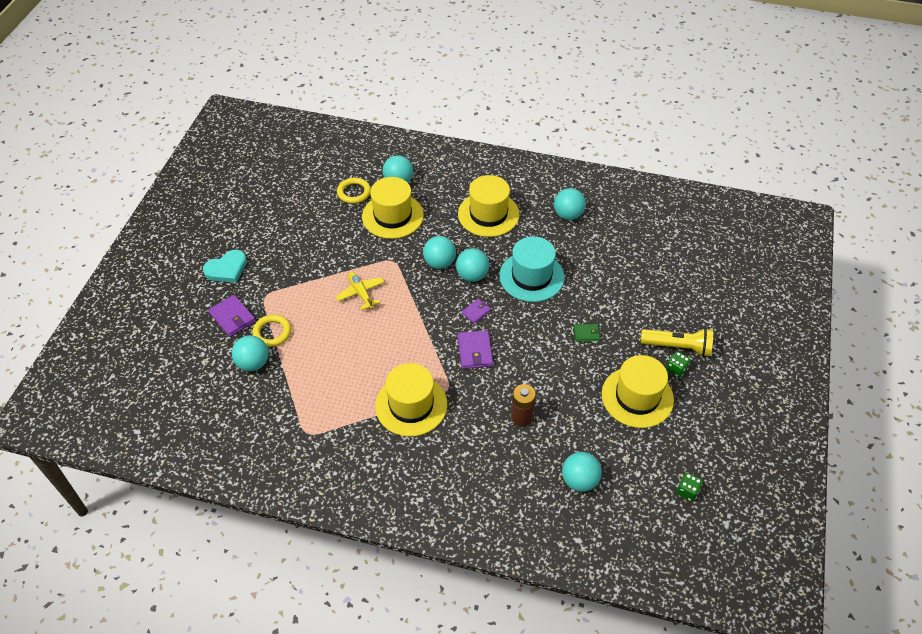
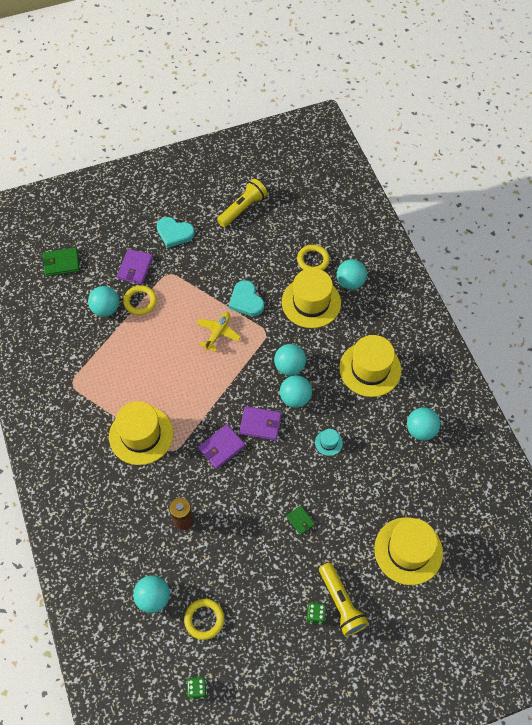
camera: 55 degrees right, 10 degrees up
purple wallet [462,299,491,324] -> purple wallet [239,406,281,440], size x1.65
turquoise hat [499,236,564,302] -> turquoise hat [315,429,343,456], size x0.43
yellow hat [602,355,674,428] -> yellow hat moved to [374,517,443,585]
none -> green wallet [42,247,80,276]
none -> yellow ring [184,599,224,640]
none -> yellow flashlight [217,179,267,227]
none -> turquoise heart [229,280,264,316]

